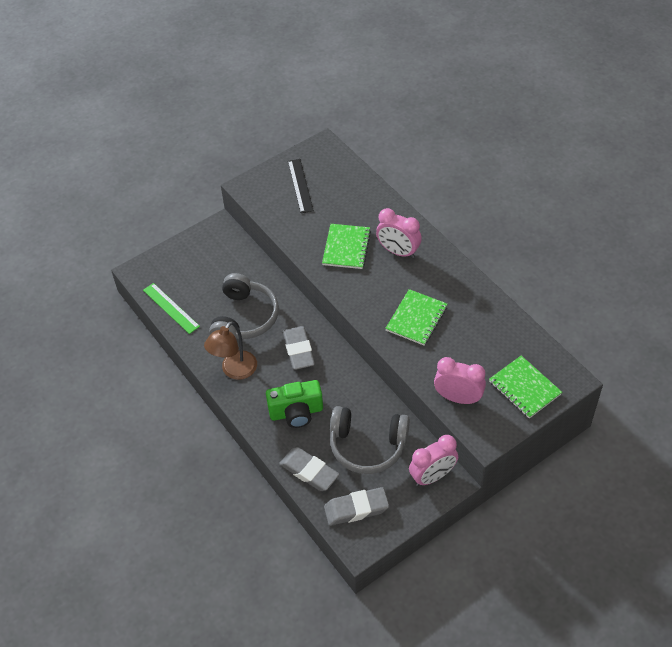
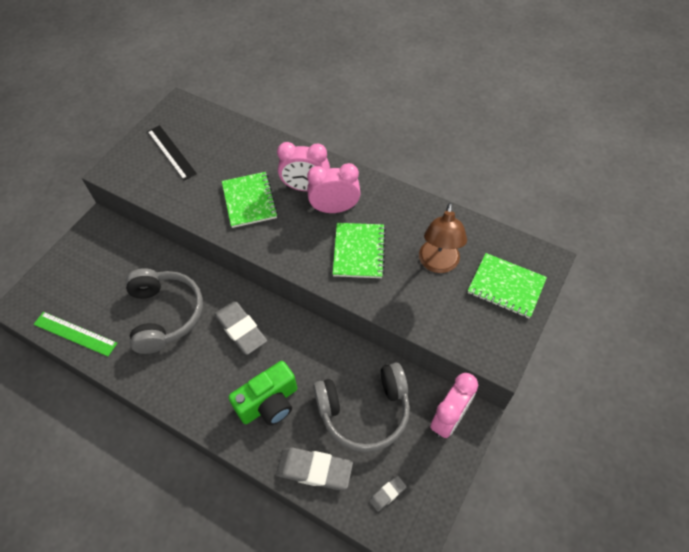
camera: 25 degrees left, 5 degrees up
brown lamp [204,321,257,380] -> brown lamp moved to [419,203,467,273]
grey eraser [324,487,389,526] -> grey eraser [369,476,407,512], size x0.50
pink clock [434,357,486,404] -> pink clock moved to [307,163,361,213]

